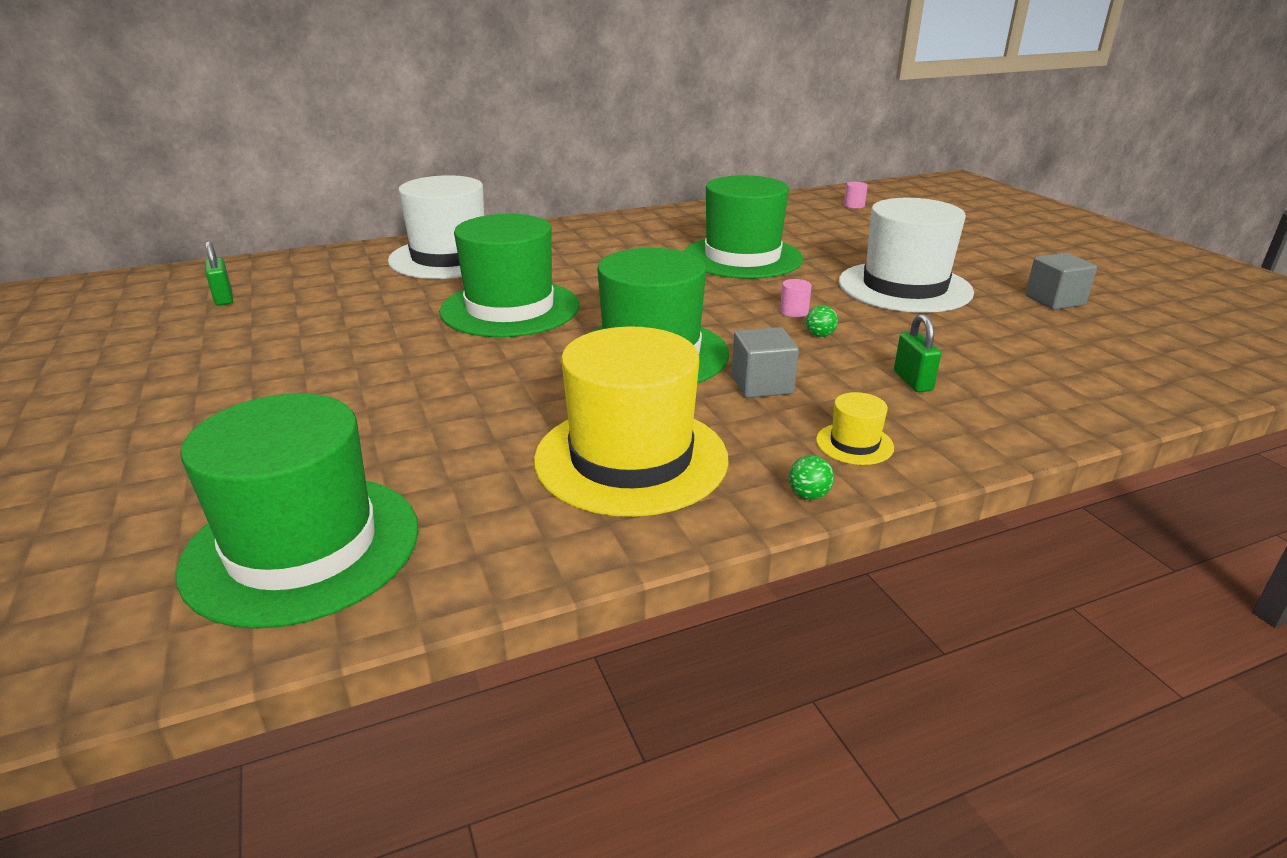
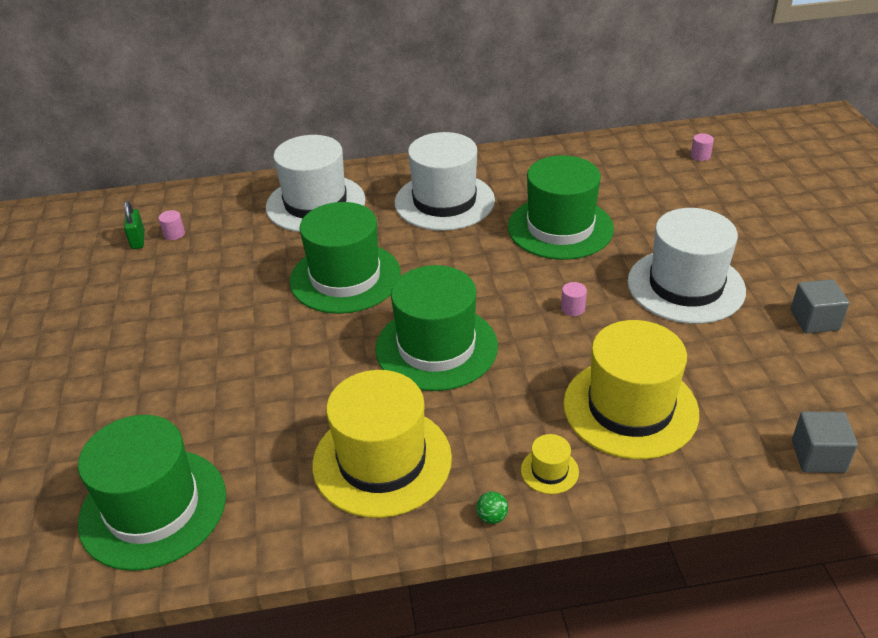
camera: 15 degrees right, 10 degrees up
grey cube [732,327,799,398] -> grey cube moved to [792,412,858,473]
green ball [806,305,838,337] -> none
green padlock [894,314,941,392] -> yellow hat [563,320,699,459]
none -> pink cylinder [158,210,185,240]
none -> white hat [395,132,495,231]

